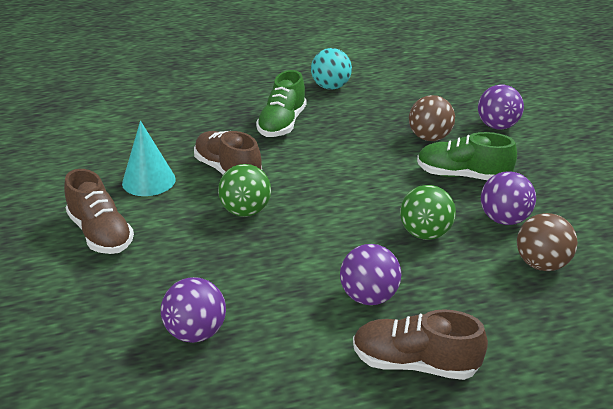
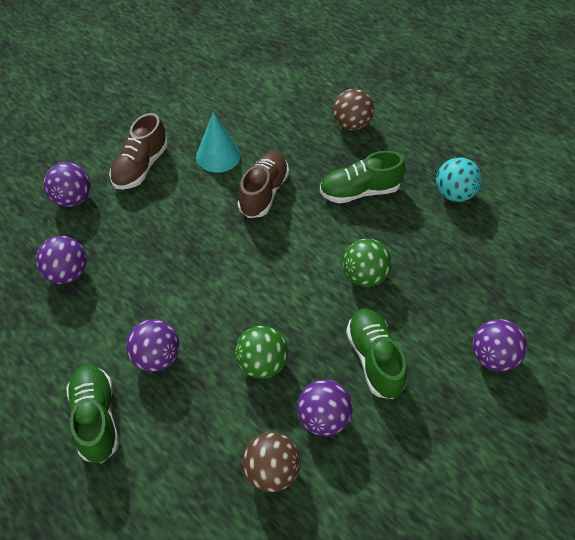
camera: 60 degrees right, 20 degrees up
green ball [218,164,271,217] -> green ball moved to [343,239,392,287]
brown shoe [353,309,488,380] -> green shoe [66,365,119,463]
brown ball [409,95,455,141] -> brown ball moved to [333,89,374,131]
none -> purple ball [44,162,90,207]

